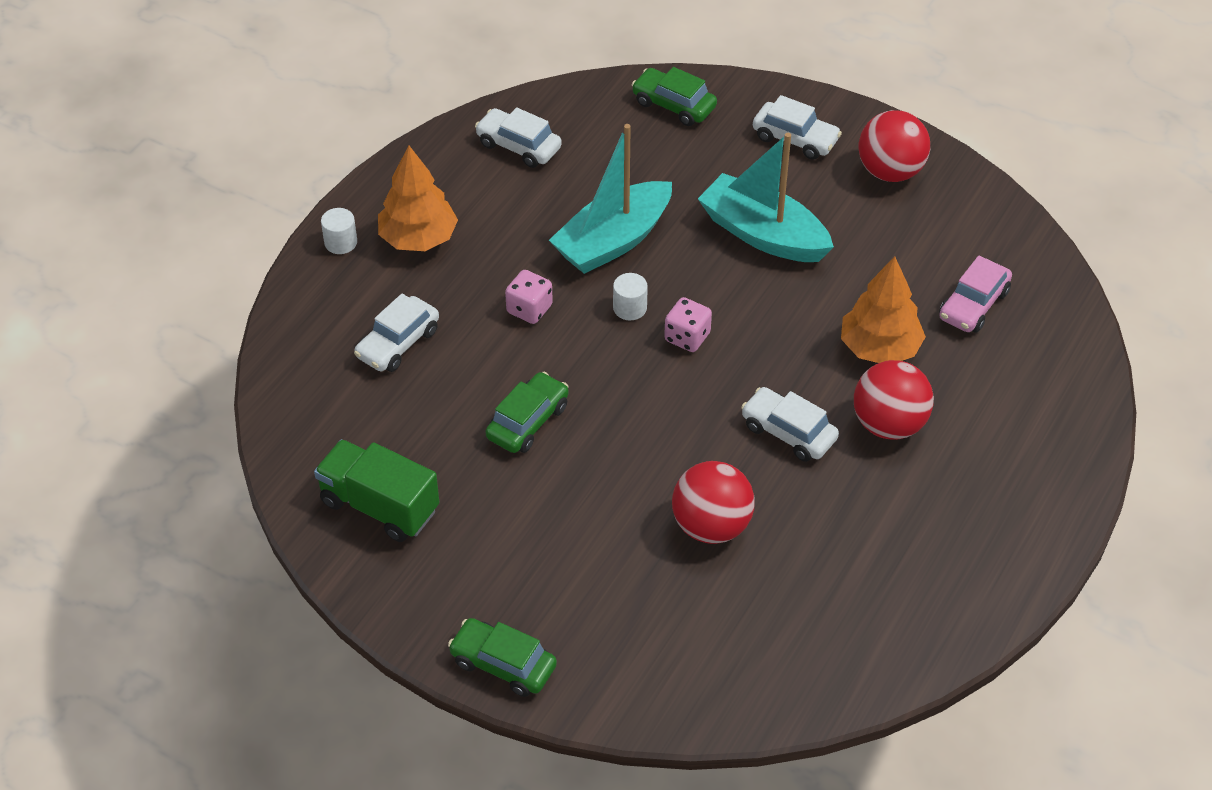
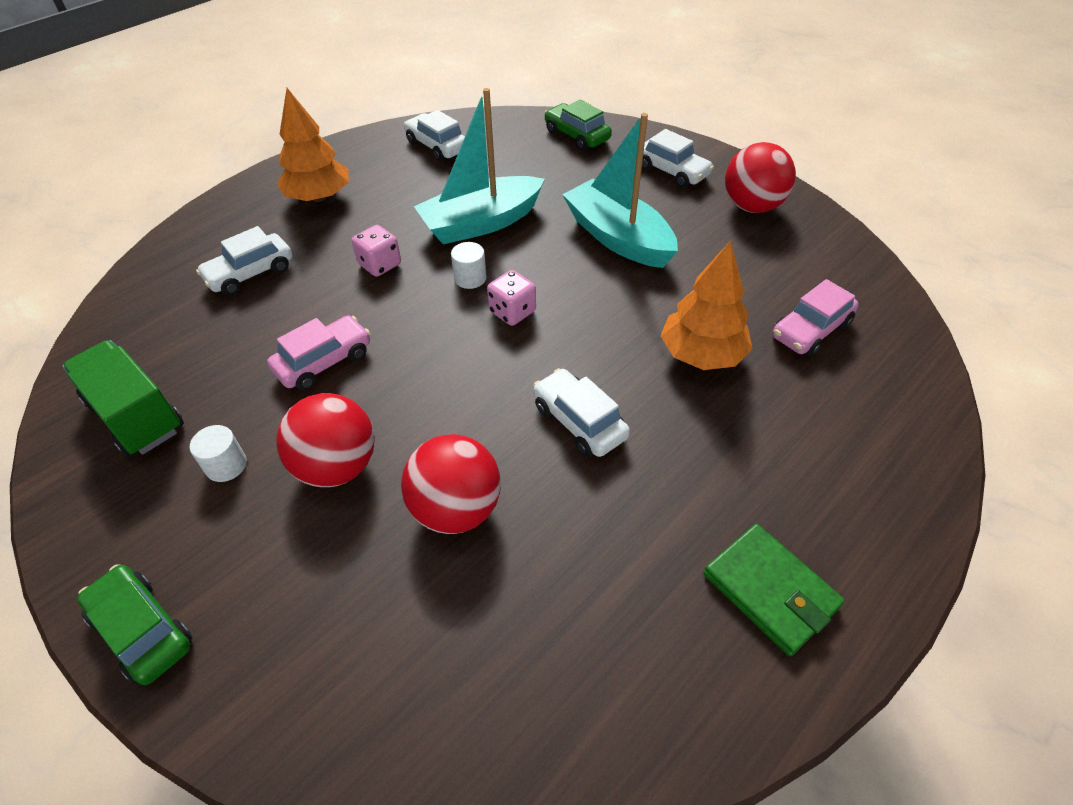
camera: 15 degrees right, 0 degrees up
white cylinder [321,208,357,254] -> white cylinder moved to [189,425,247,482]
green car [485,372,569,453] -> pink car [267,316,370,391]
red ball [854,360,934,440] -> red ball moved to [276,393,375,487]
none -> green wallet [704,524,845,656]

